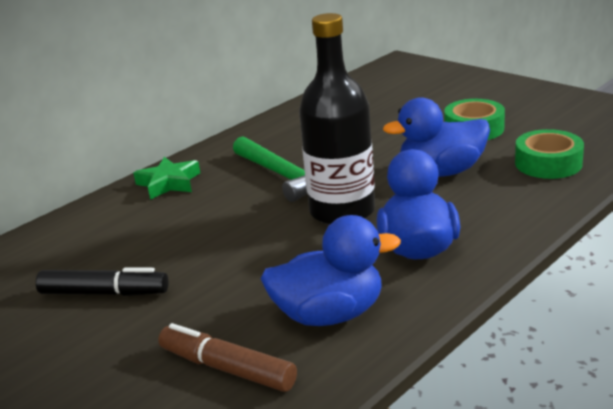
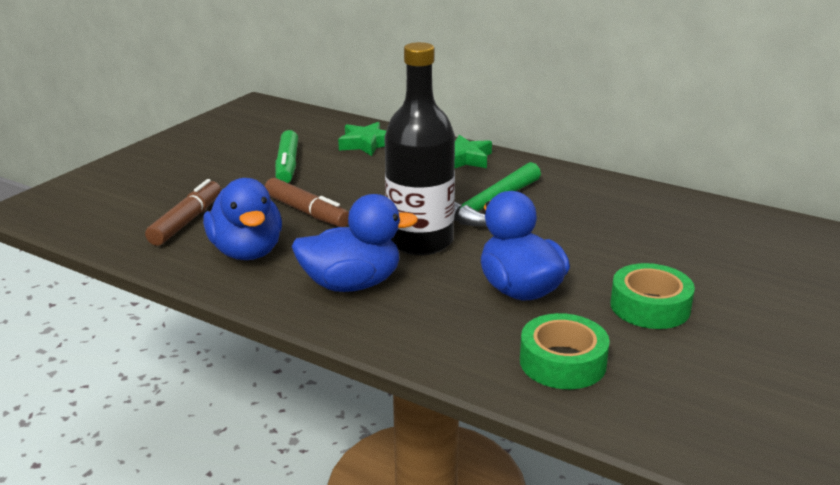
camera: 75 degrees right, 0 degrees up
black marker [36,268,169,296] -> green marker [275,130,298,183]
none -> brown marker [265,178,349,227]
none -> green star [338,122,386,156]

